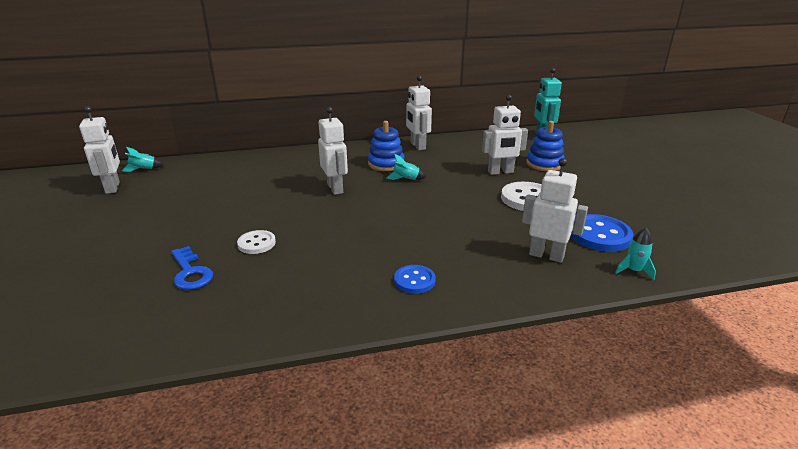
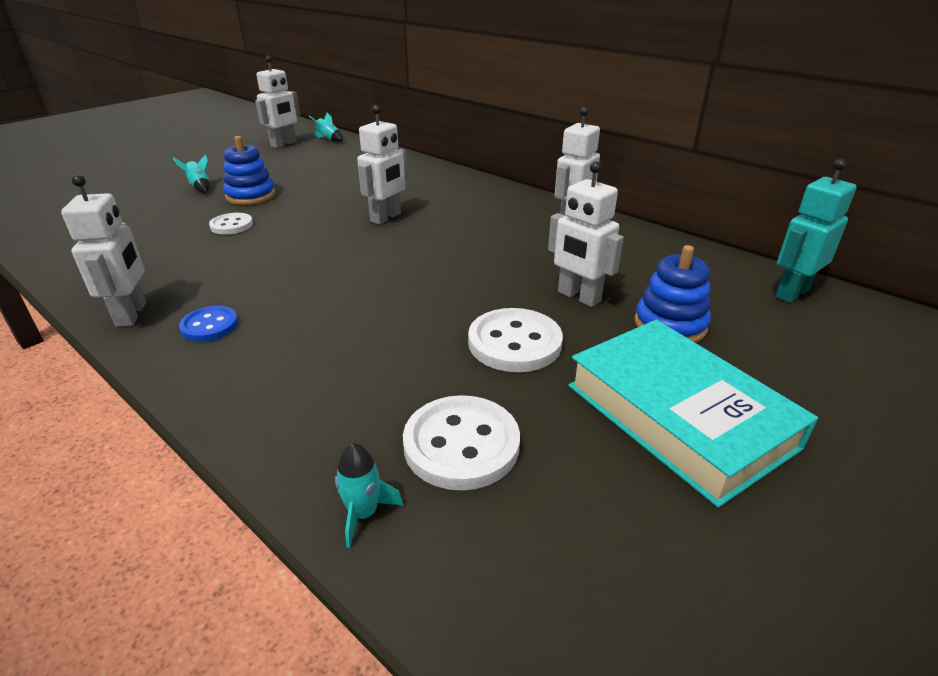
camera: 55 degrees right, 5 degrees up
blue key [171,246,213,290] -> none
blue stacking toy [368,121,404,171] -> blue stacking toy moved to [223,136,276,205]
turquoise rocket [387,154,426,180] -> turquoise rocket moved to [173,154,210,193]
white robot [522,158,588,263] -> white robot moved to [61,174,146,327]
blue button [570,214,633,252] -> white button [403,395,520,491]
none -> turquoise book [568,320,818,508]

